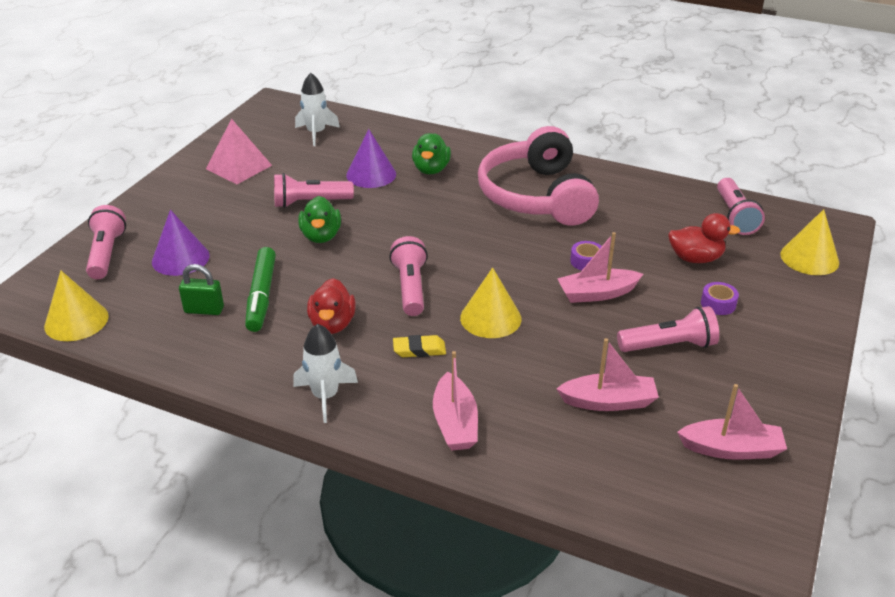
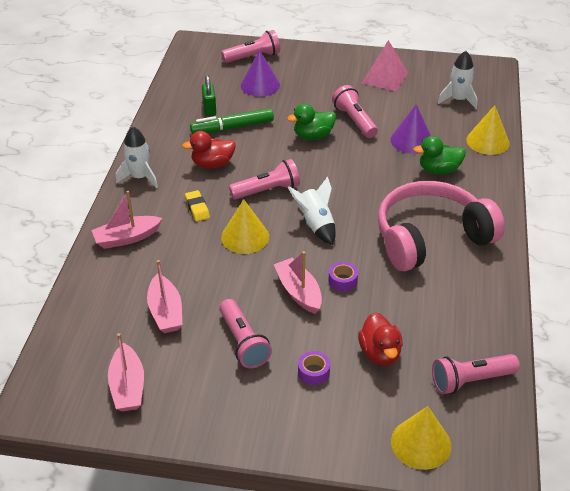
camera: 75 degrees right, 5 degrees up
yellow cone [44,271,109,341] -> yellow cone moved to [466,105,510,155]
none -> white rocket [288,177,336,245]

